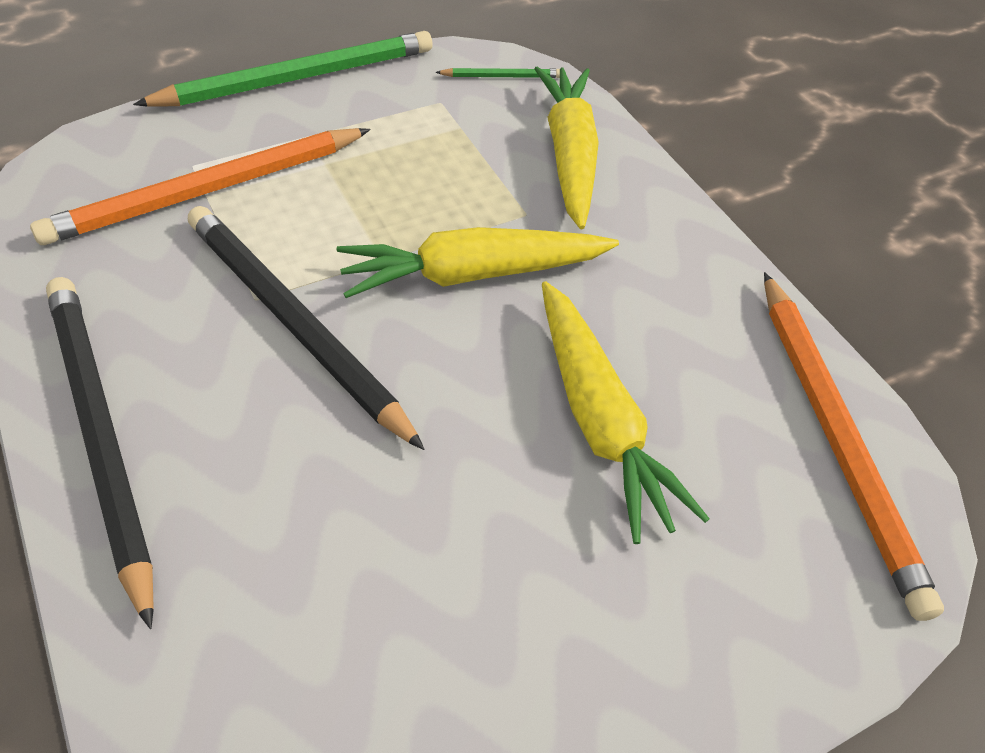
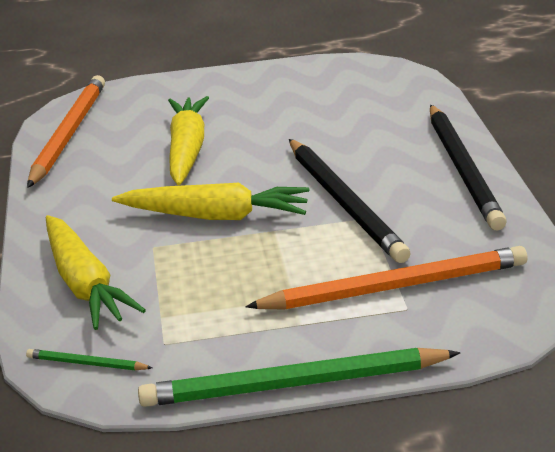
camera: 155 degrees left, 20 degrees down
yellow carrot [535,66,599,229] -> yellow carrot turned 45 degrees counterclockwise [46,215,146,330]

